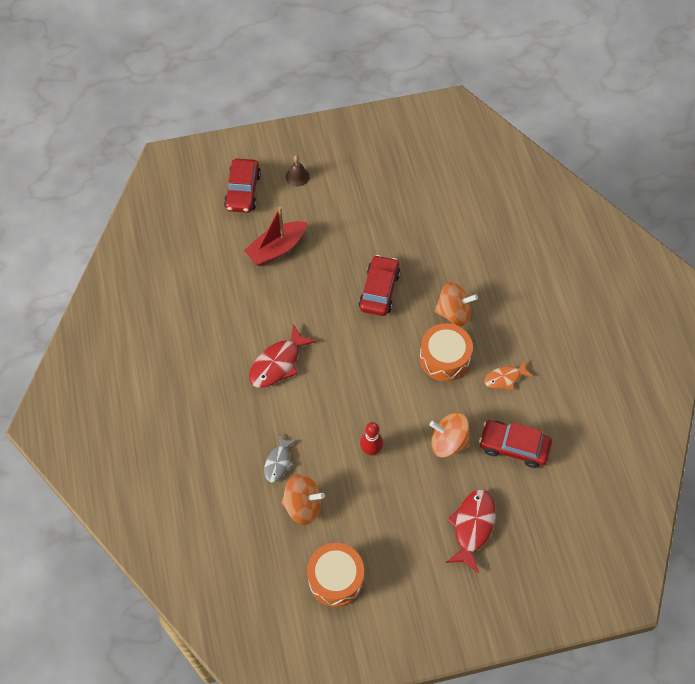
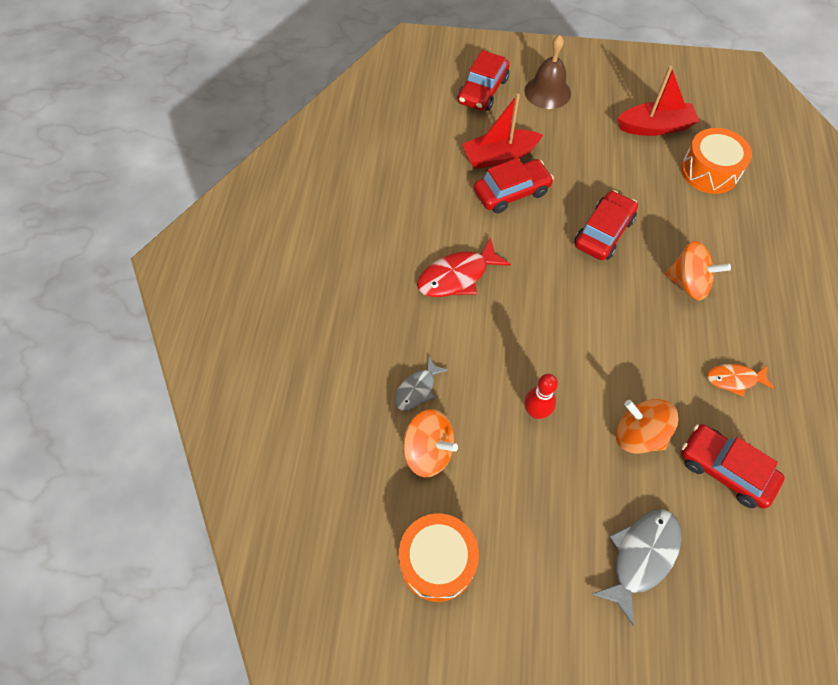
camera: 20 degrees right, 0 degrees up
brown bell [286,155,310,186] -> brown bell [524,35,571,109], size x1.69
orange drum [420,323,473,381] -> orange drum moved to [681,128,752,194]
red fish [446,489,496,573] -> grey fish [592,509,681,626]
none -> red car [474,158,554,213]
none -> red boat [617,66,699,136]

